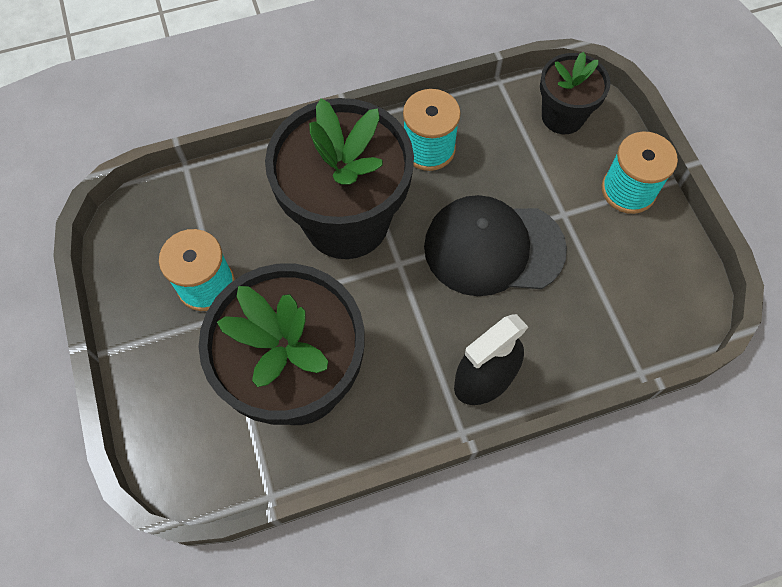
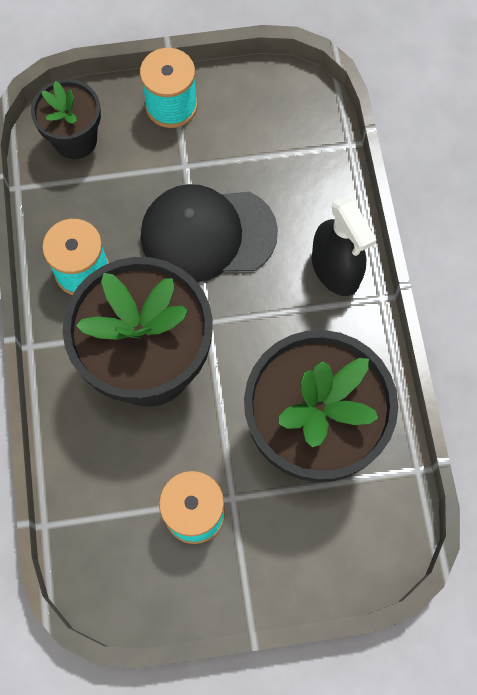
camera: 80 degrees left, 5 degrees up
black cap [424,195,567,296] -> black cap turned 75 degrees clockwise [141,184,278,282]

